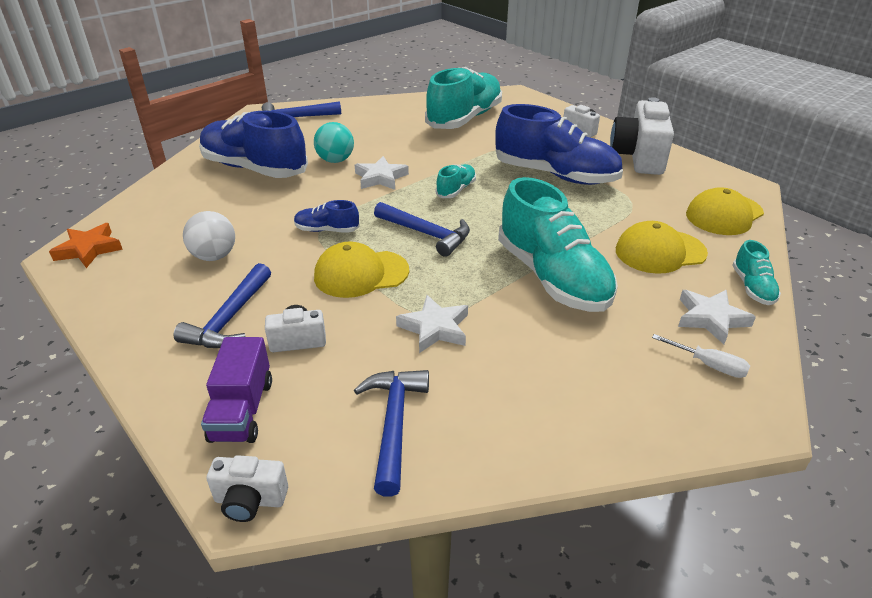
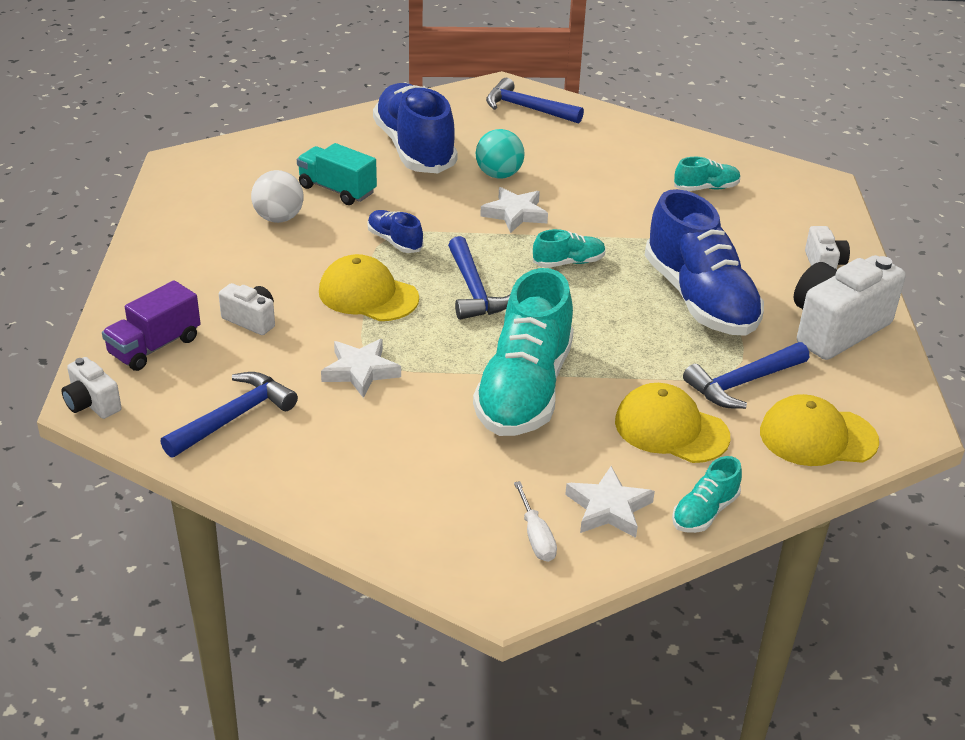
camera: 40 degrees right, 0 degrees up
orange star [49,223,123,268] -> none
blue hammer [174,263,271,348] -> blue hammer moved to [683,342,809,409]
turquoise shoe [425,67,502,129] -> turquoise shoe [674,157,741,191], size x0.45
none -> turquoise truck [297,143,377,205]

